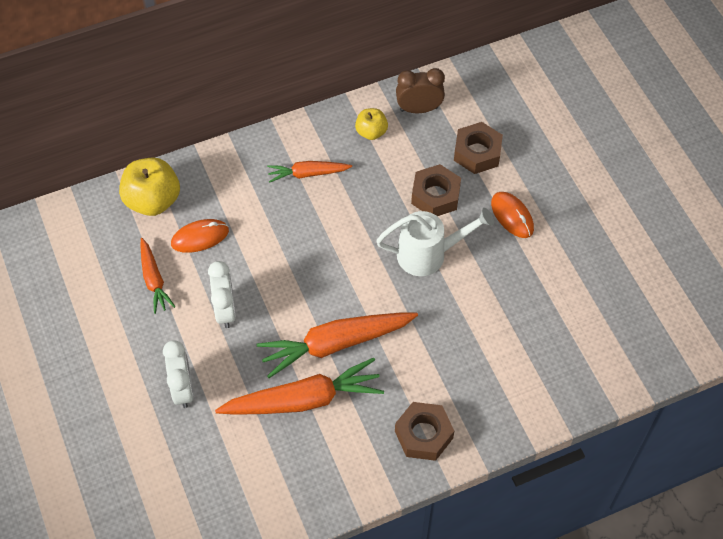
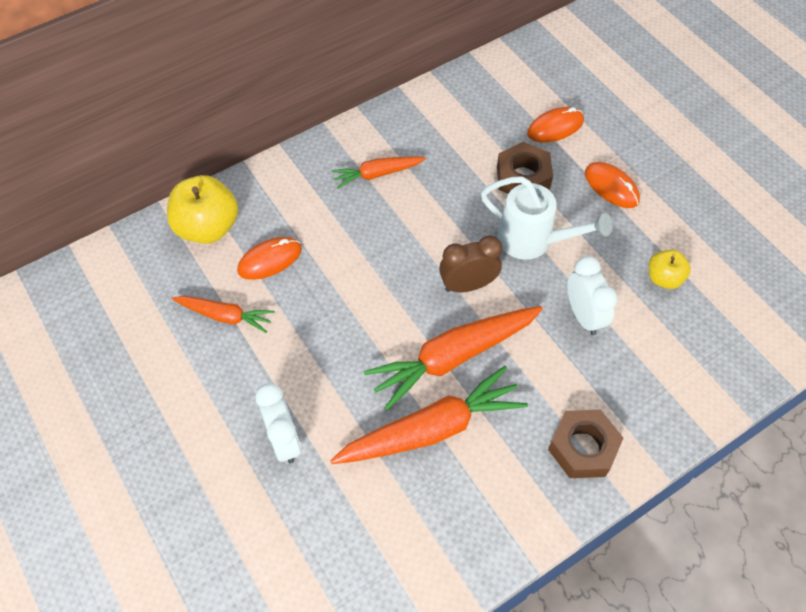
camera: 10 degrees left, 0 degrees up
orange carrot [141,238,175,314] -> orange carrot turned 45 degrees counterclockwise [172,296,274,333]
white clock [208,261,236,328] -> white clock moved to [567,256,617,335]
yellow apple [355,108,388,140] -> yellow apple moved to [649,250,691,289]
white watering can [376,208,494,276] -> white watering can turned 45 degrees clockwise [481,176,612,260]
brown clock [396,68,445,113] -> brown clock moved to [439,235,502,292]
brown nut [454,122,503,174] -> orange mouse [527,107,584,143]

